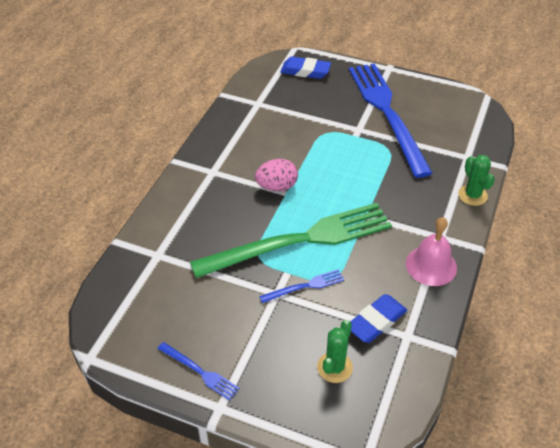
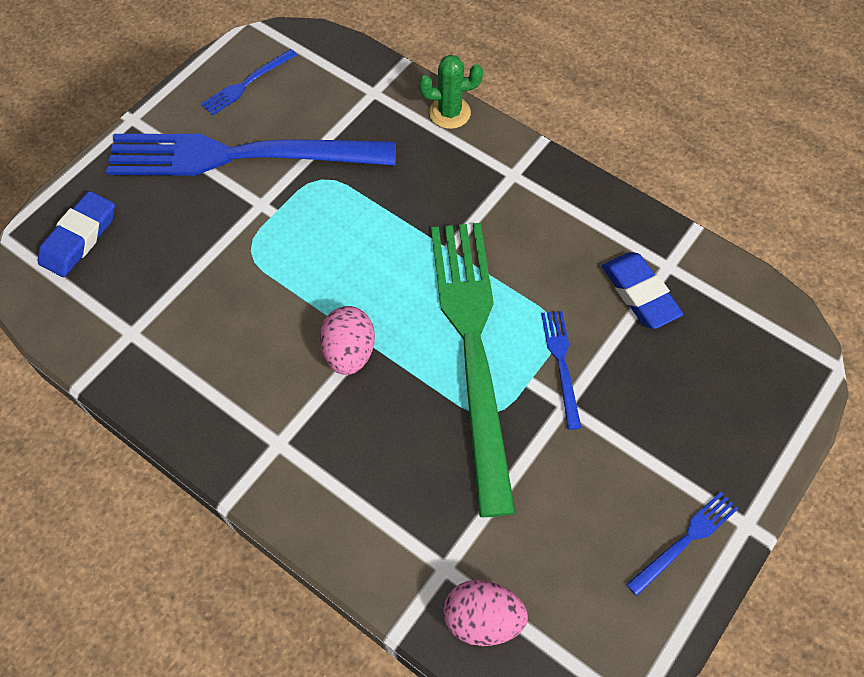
camera: 75 degrees left, 15 degrees up
green cactus [317,320,353,383] -> none
pink bell [406,217,457,286] -> none
none -> blue fork [201,49,297,116]
none -> pink egg [443,580,528,646]

